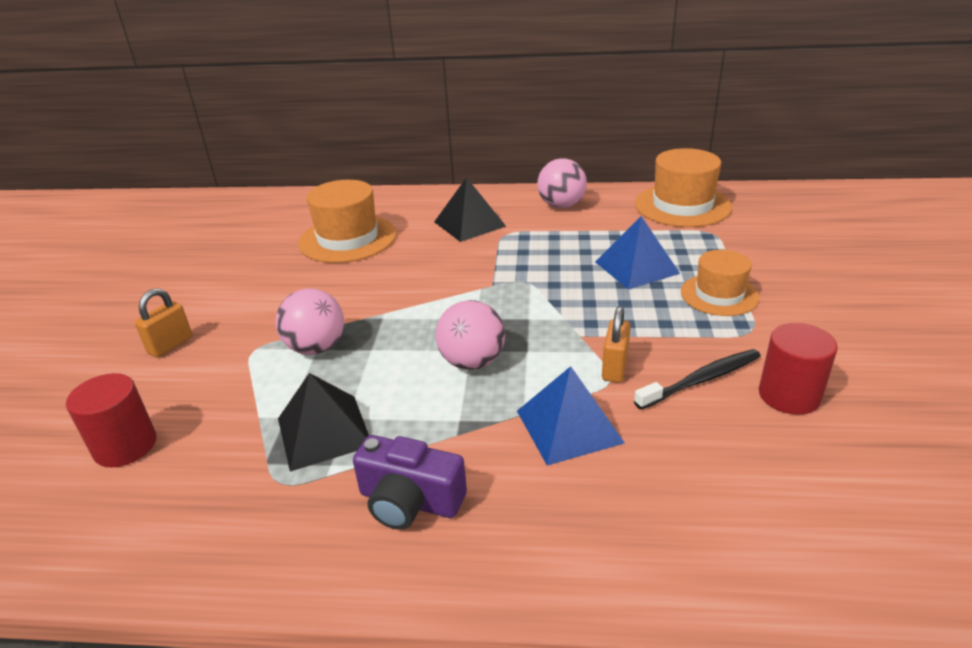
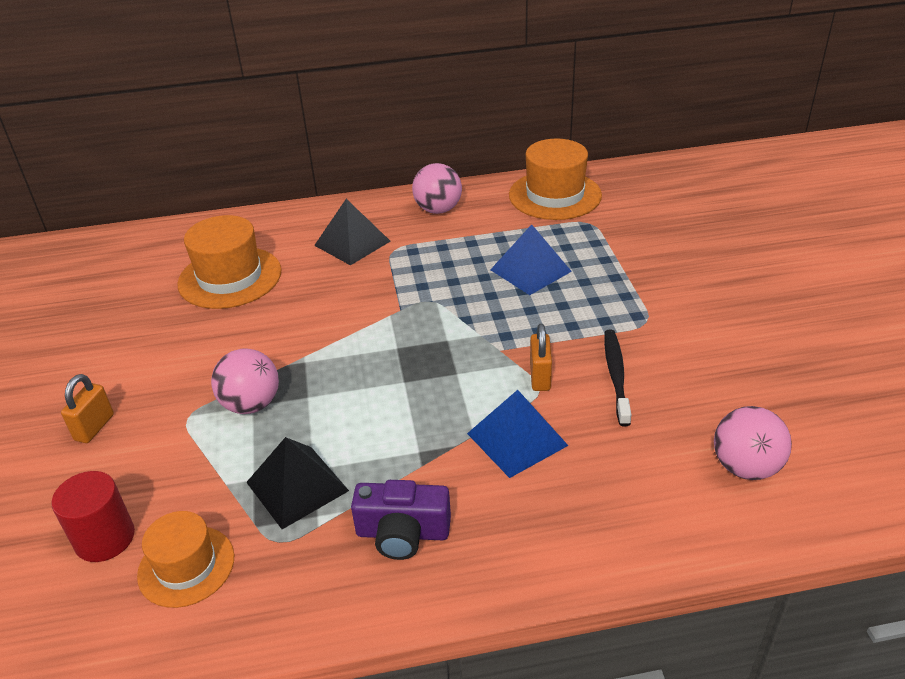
camera: 15 degrees left, 5 degrees up
pink ball [436,300,505,370] -> pink ball moved to [714,406,792,480]
black toothbrush [634,349,761,409] -> black toothbrush turned 45 degrees counterclockwise [604,330,631,426]
orange hat [681,250,759,316] -> orange hat moved to [137,511,234,608]
red cylinder [759,323,838,415] -> none

